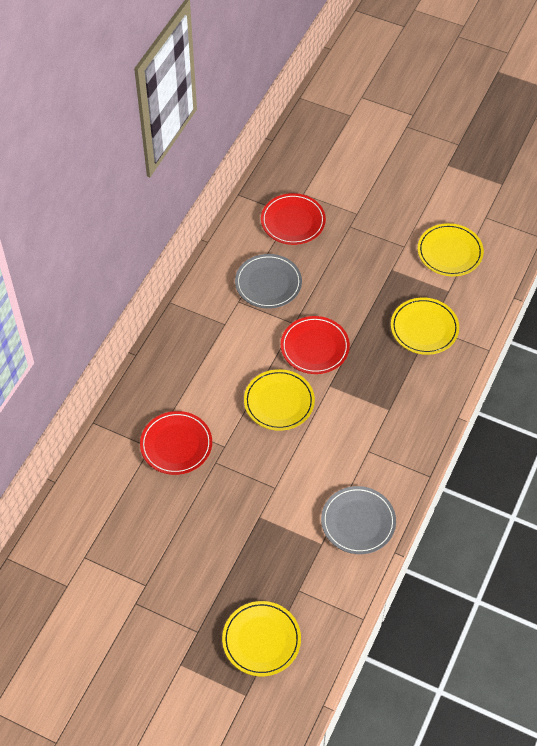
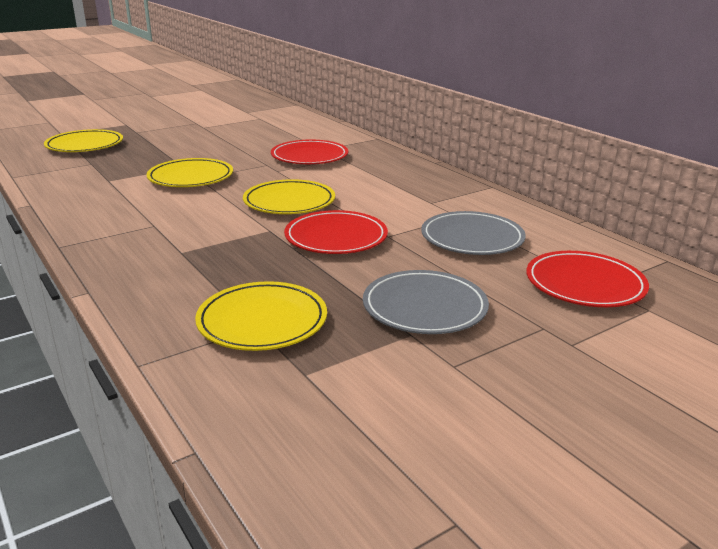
camera: 120 degrees right, 30 degrees down
grey plate [321,486,396,554] -> grey plate moved to [363,270,489,334]
yellow plate [417,223,484,276] -> yellow plate moved to [147,158,233,187]

